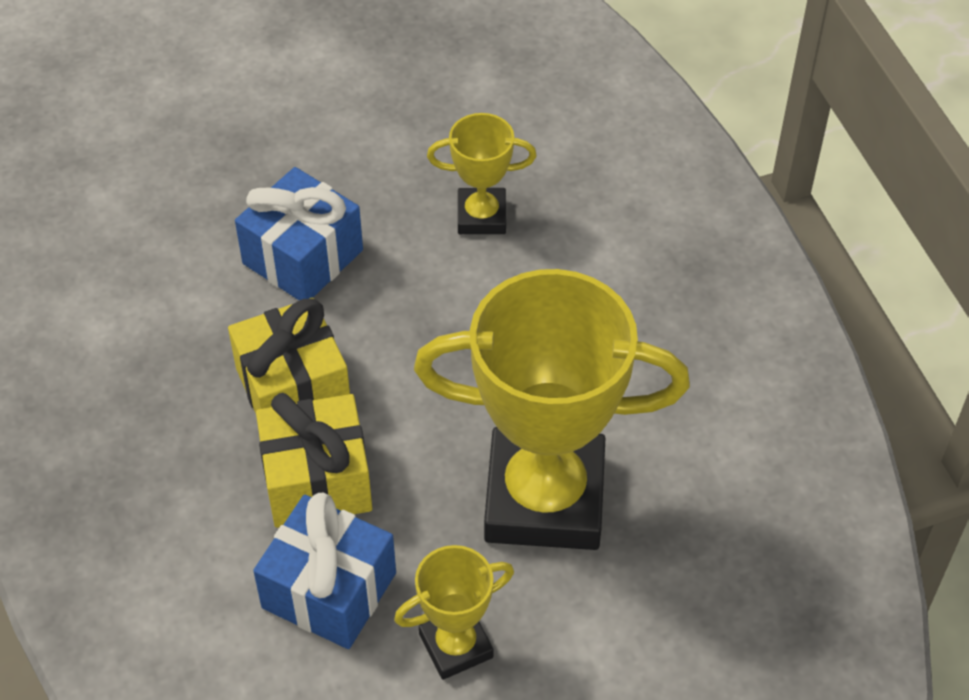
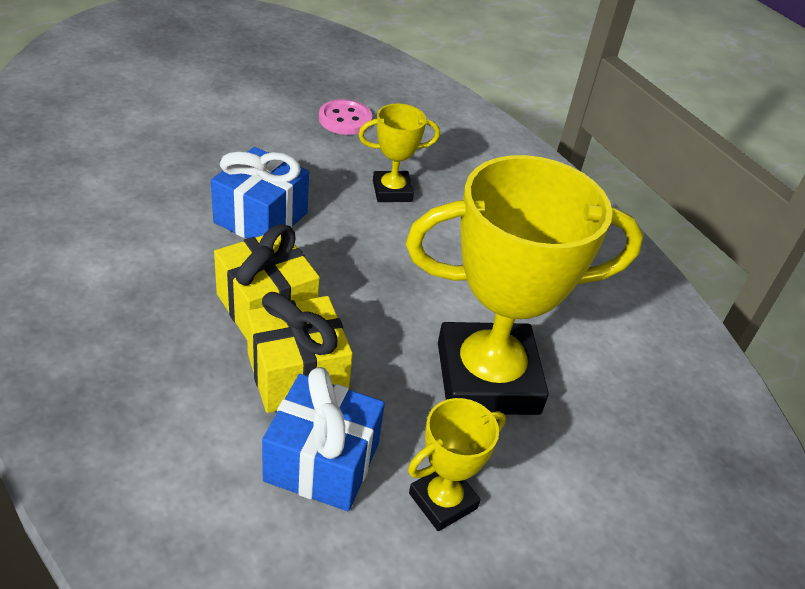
camera: 15 degrees left, 10 degrees down
none -> pink button [319,99,372,135]

